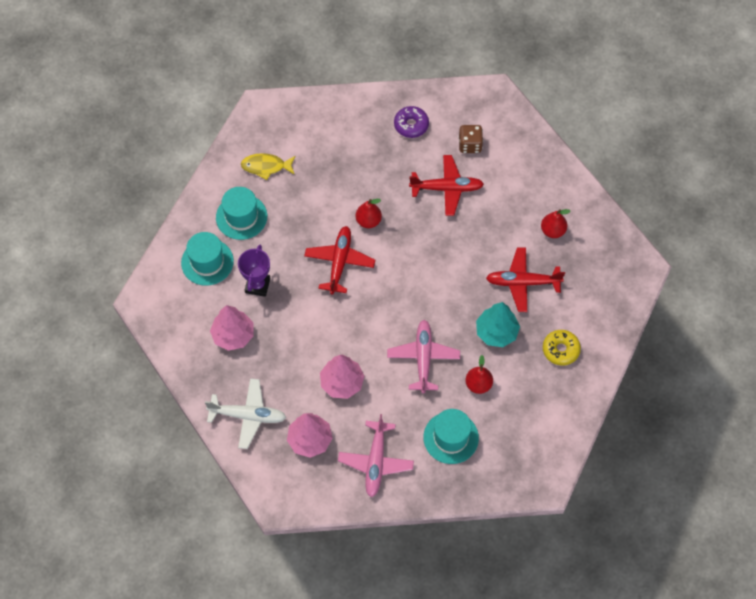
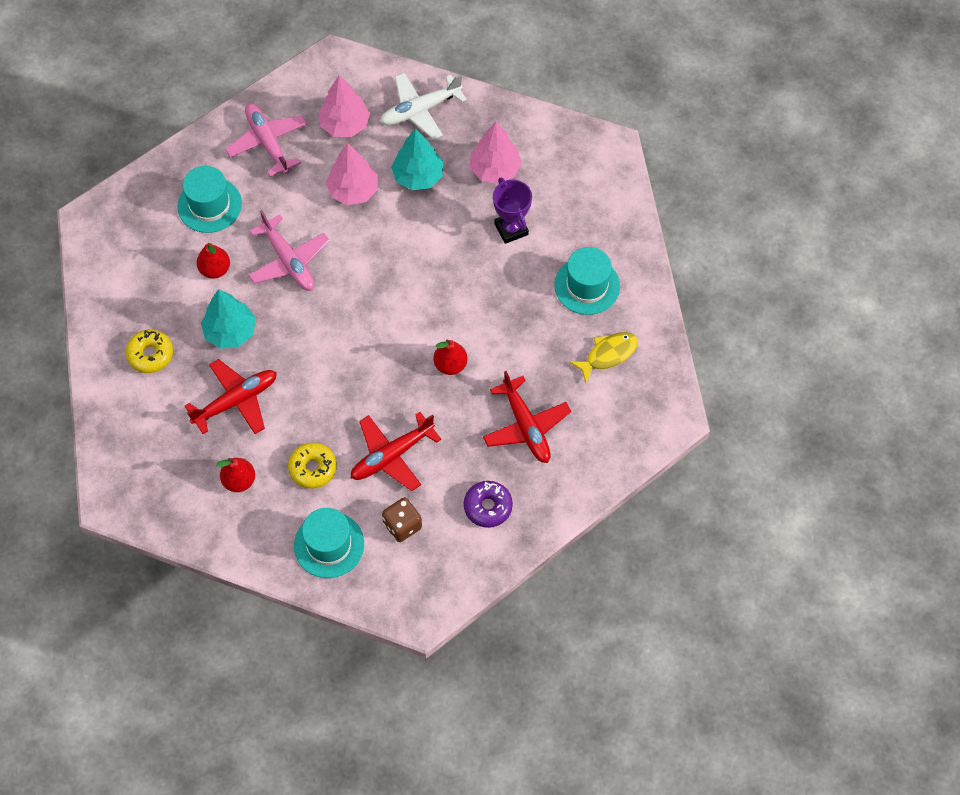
camera: 145 degrees right, 0 degrees up
turquoise hat [181,232,234,286] -> turquoise hat moved to [294,508,364,578]
red plane [304,226,375,294] -> red plane moved to [483,371,571,463]
none -> yellow donut [288,443,337,489]
none -> turquoise tree [391,128,443,190]

